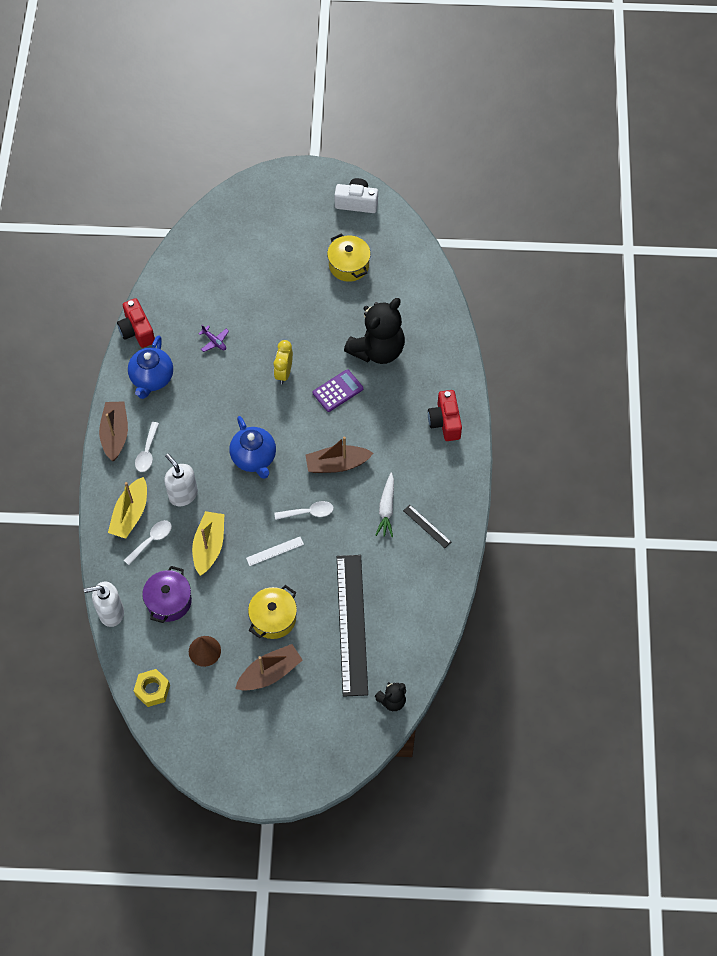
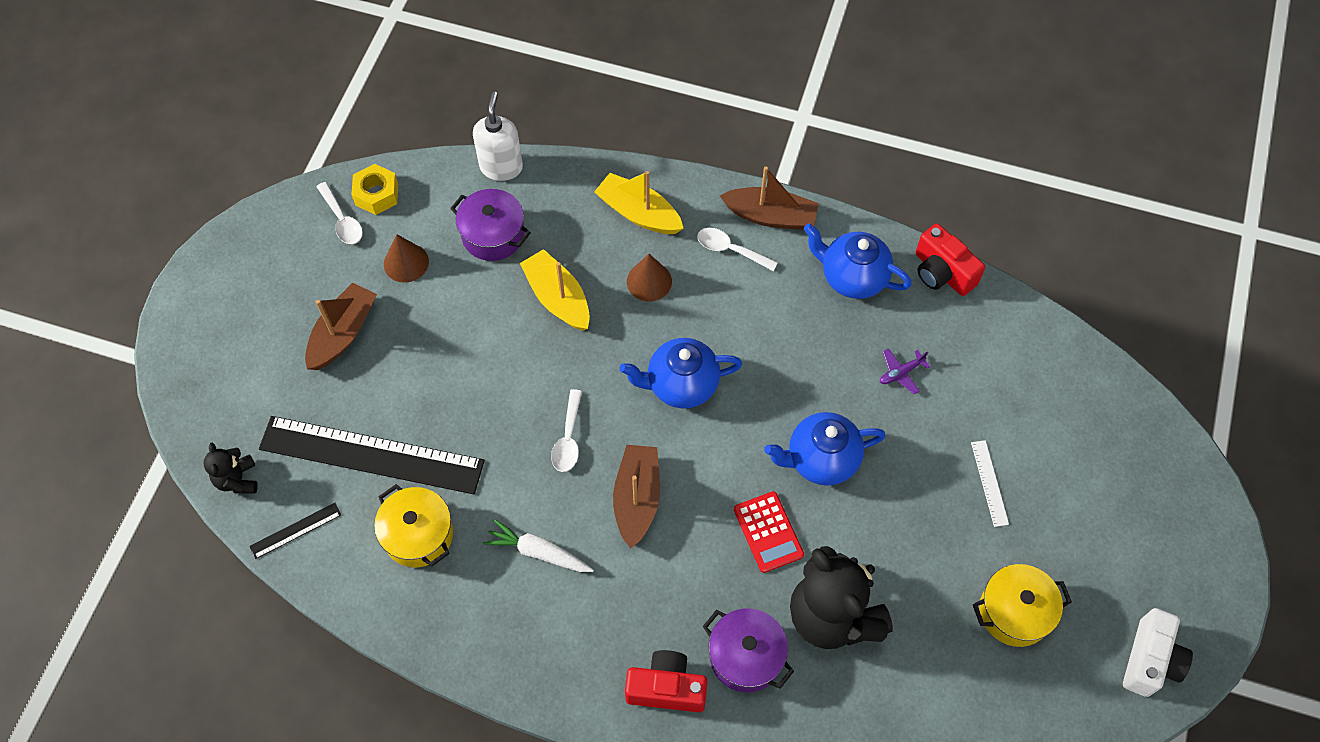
camera: 105 degrees right, 0 degrees up
red camera [117,298,155,348] -> red camera turned 120 degrees counterclockwise [915,223,985,296]
white spoon [124,520,172,565] -> white spoon moved to [316,182,363,244]
white soap dispenser [164,454,198,506] -> brown cone [627,254,672,301]
yellow boat [192,511,224,576] -> yellow boat turned 150 degrees counterclockwise [520,249,590,331]
brown boat [235,644,303,691] -> brown boat turned 135 degrees counterclockwise [305,283,377,370]
white ruler [246,537,304,566] -> white ruler moved to [971,440,1009,527]
yellow pot [248,585,297,639] -> yellow pot moved to [374,484,453,567]
yellow clock [274,340,293,384] -> blue teapot [764,412,886,486]
purple calculator [313,369,363,412] -> red calculator [734,491,804,573]
black ruler [403,505,451,548] -> black ruler moved to [250,503,341,559]
none -> purple pot [702,609,794,692]

